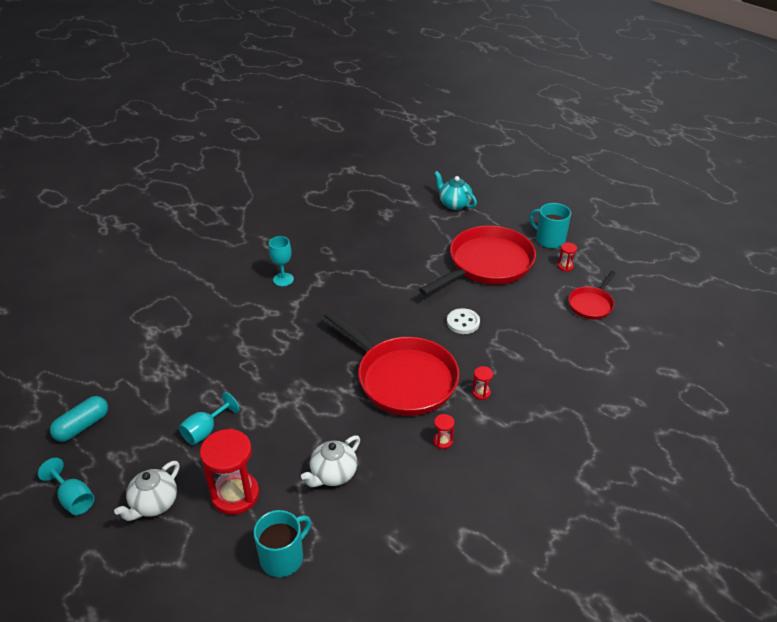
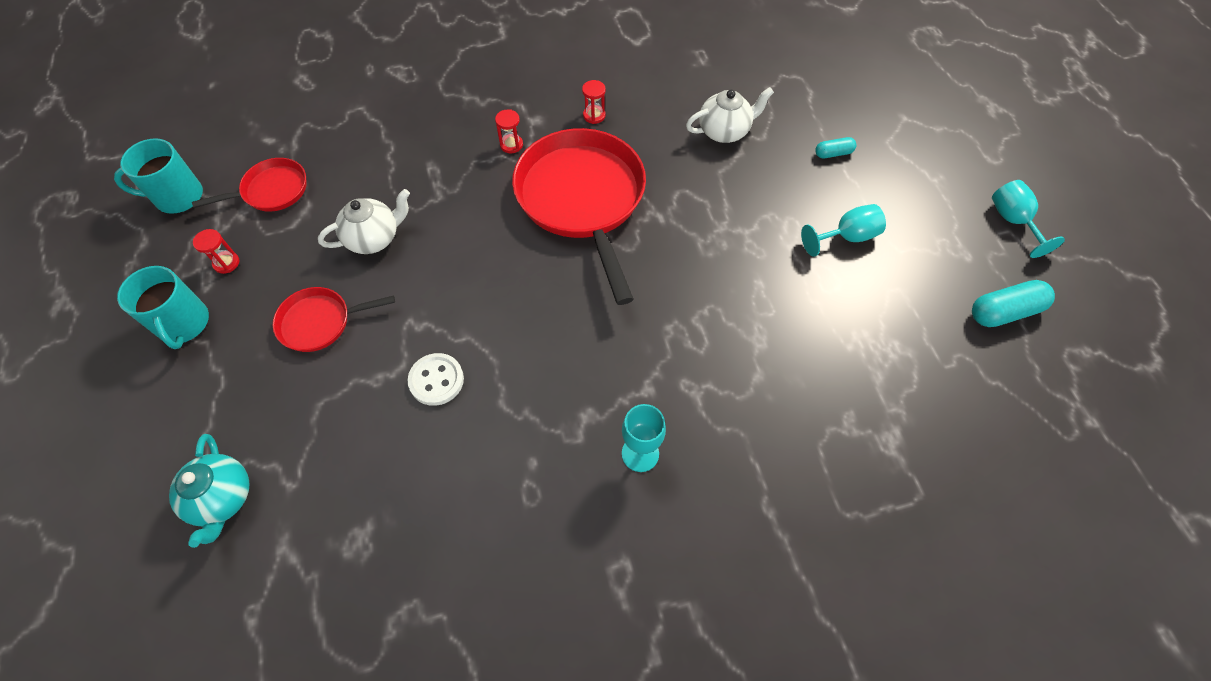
camera: 150 degrees left, 20 degrees up
white teapot [114,461,179,521] -> white teapot moved to [318,189,410,254]
red hourglass [200,429,259,515] -> turquoise capsule [815,137,856,158]
turquoise mug [254,510,311,577] -> turquoise mug moved to [114,138,203,214]
red pan [419,226,536,295] -> red pan [273,287,395,352], size x0.50
white button [447,308,480,334] -> white button moved to [408,353,464,406]

